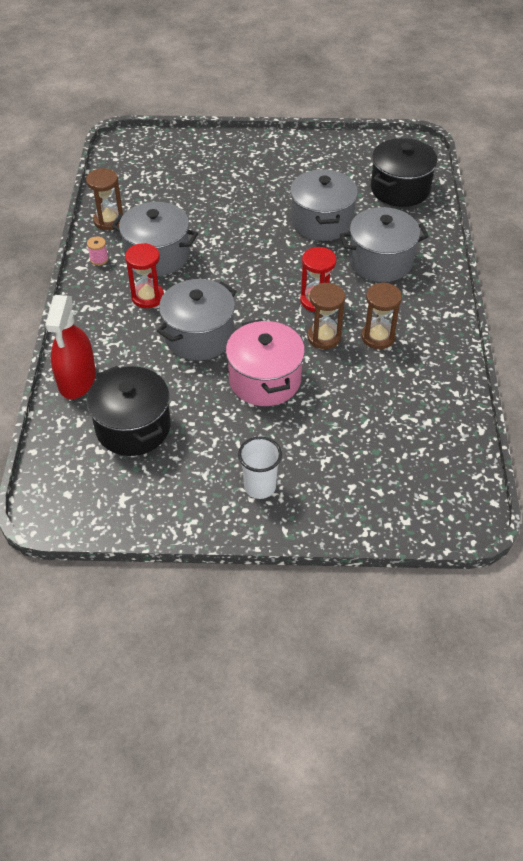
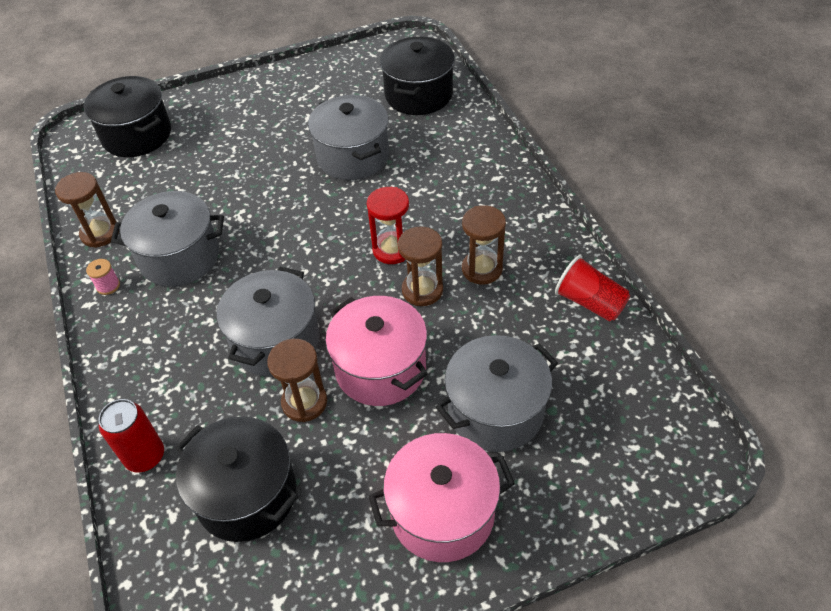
camera: 20 degrees left, 0 degrees up
red spray bottle [45,295,96,399] -> red can [98,399,164,472]
red hourglass [125,243,164,308] -> none
white cup [238,437,282,499] -> pink pot [368,433,515,562]
grey pot [340,207,429,282] -> grey pot moved to [436,335,558,452]
none -> black pot [84,76,171,157]
none -> brown hourglass [267,339,327,422]
none -> red cup [555,255,630,321]

